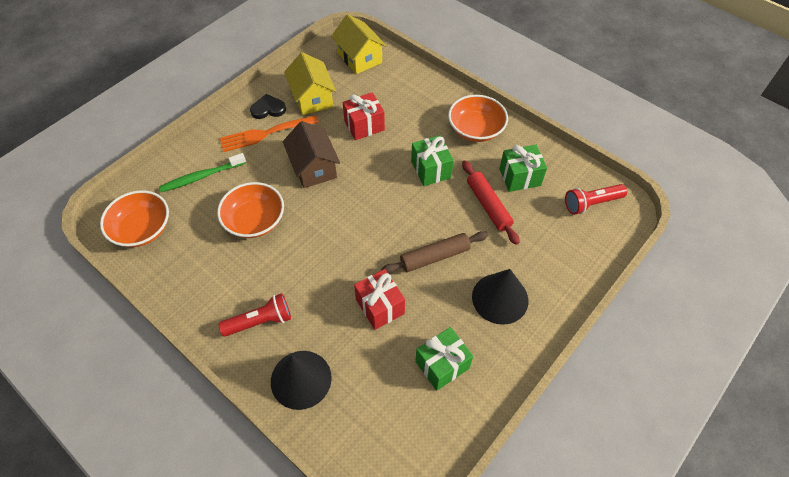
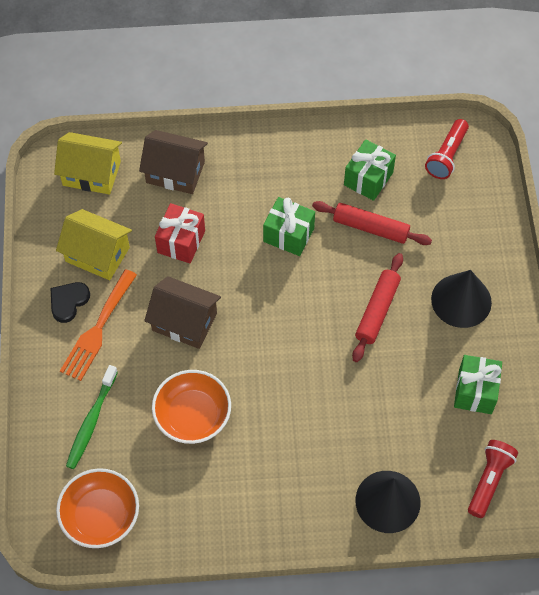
camera: 45 degrees left, 5 degrees up
red flashlight [218,293,291,337] -> red flashlight moved to [468,440,518,518]
red gift [354,269,405,330] -> none
brown rolling pin [381,231,488,274] -> red rolling pin [352,253,403,362]
orange bowl [448,95,508,142] -> none
none -> brown house [139,130,208,194]

